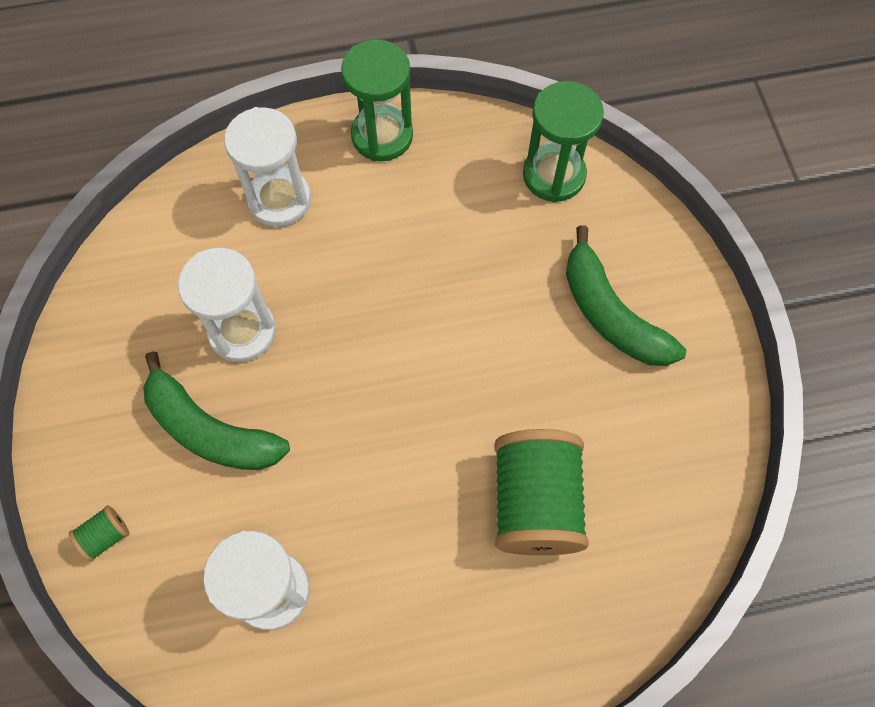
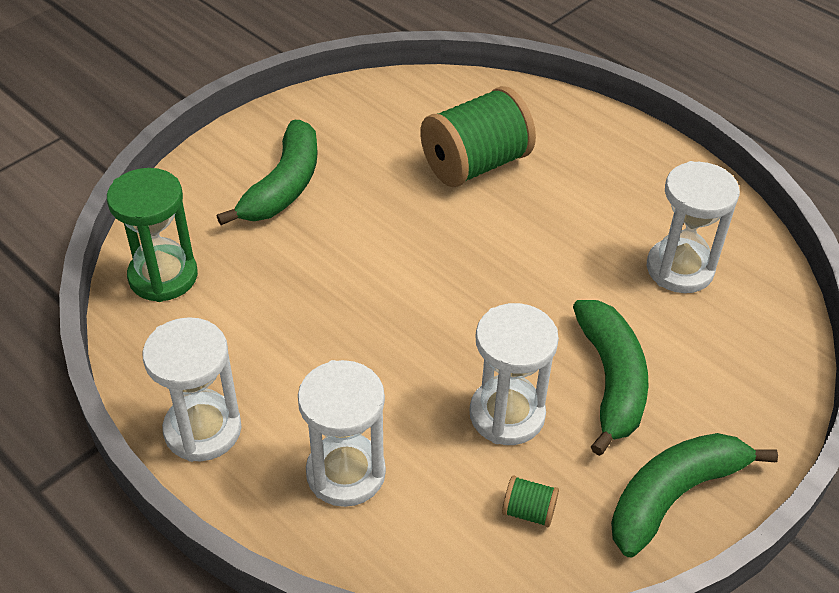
camera: 125 degrees left, 20 degrees down
green spool [69,505,130,562] -> green spool moved to [502,475,559,527]
green hourglass [341,40,413,161] -> white hourglass [142,317,241,462]
none -> green banana [611,433,778,557]

